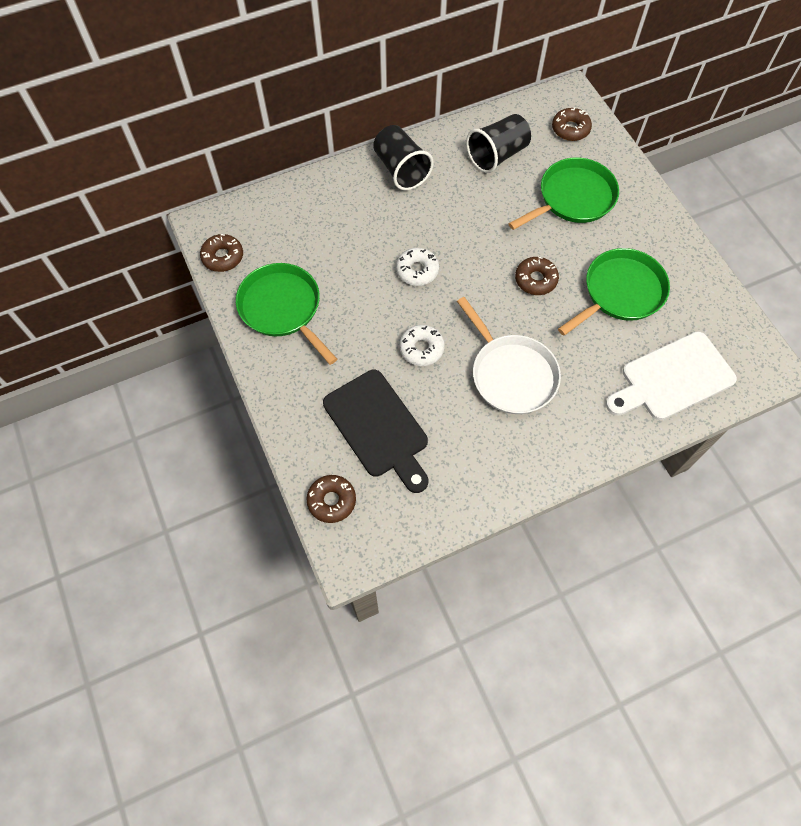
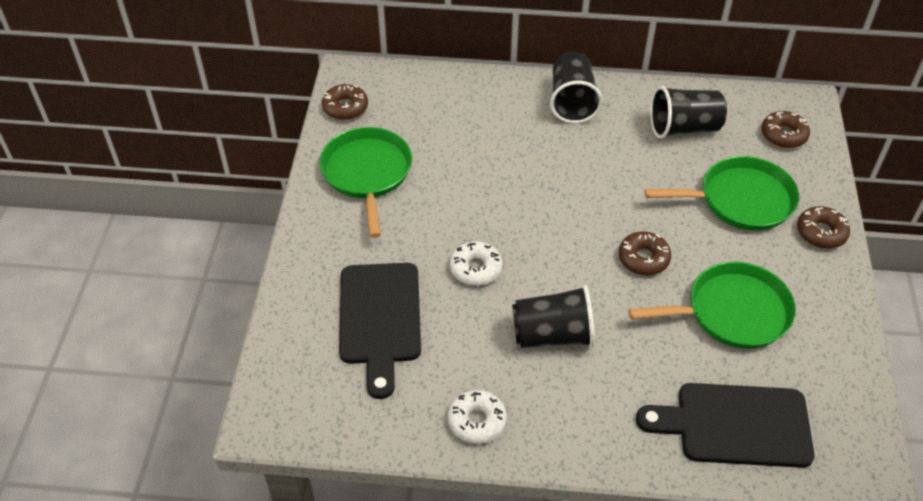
camera: 30 degrees right, 15 degrees down
brown donut [306,475,356,523] -> brown donut moved to [797,206,850,249]
white donut [396,248,439,286] -> white donut moved to [448,390,507,444]
white pan [457,297,561,414] -> black cup [512,285,595,348]
white cutting board [606,331,737,420] -> black cutting board [636,383,815,468]

